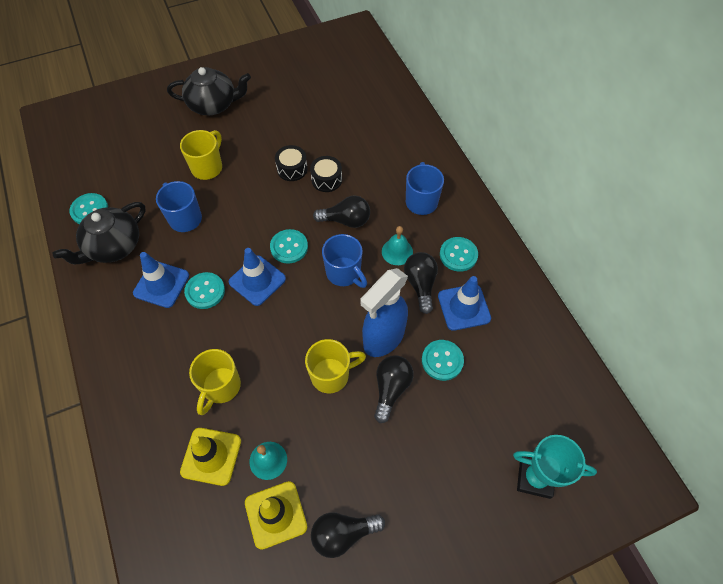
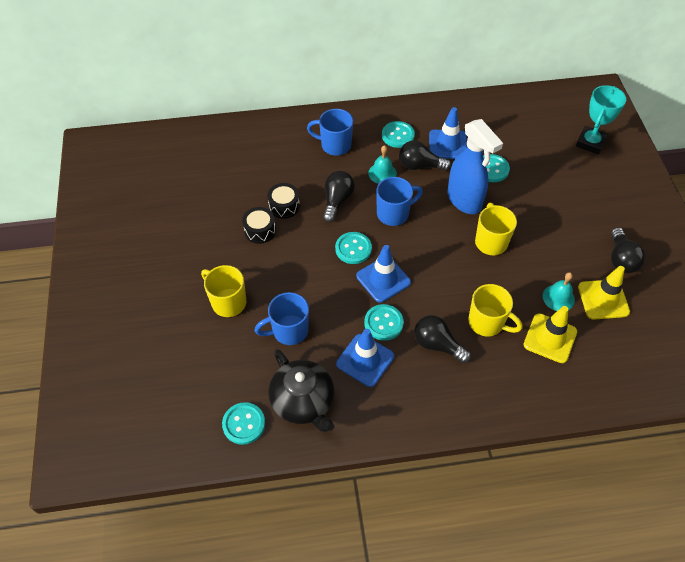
camera: 75 degrees left, 5 degrees down
black teapot [167,67,251,115] -> none
black light bulb [374,355,414,423] -> black light bulb moved to [414,315,471,363]

